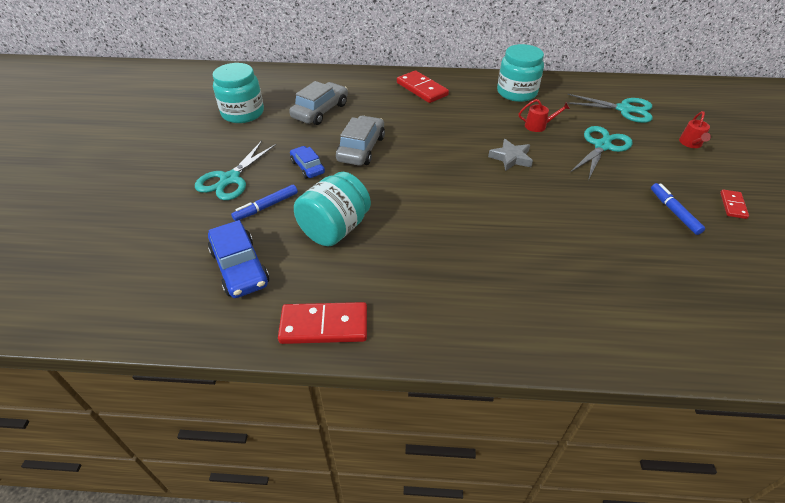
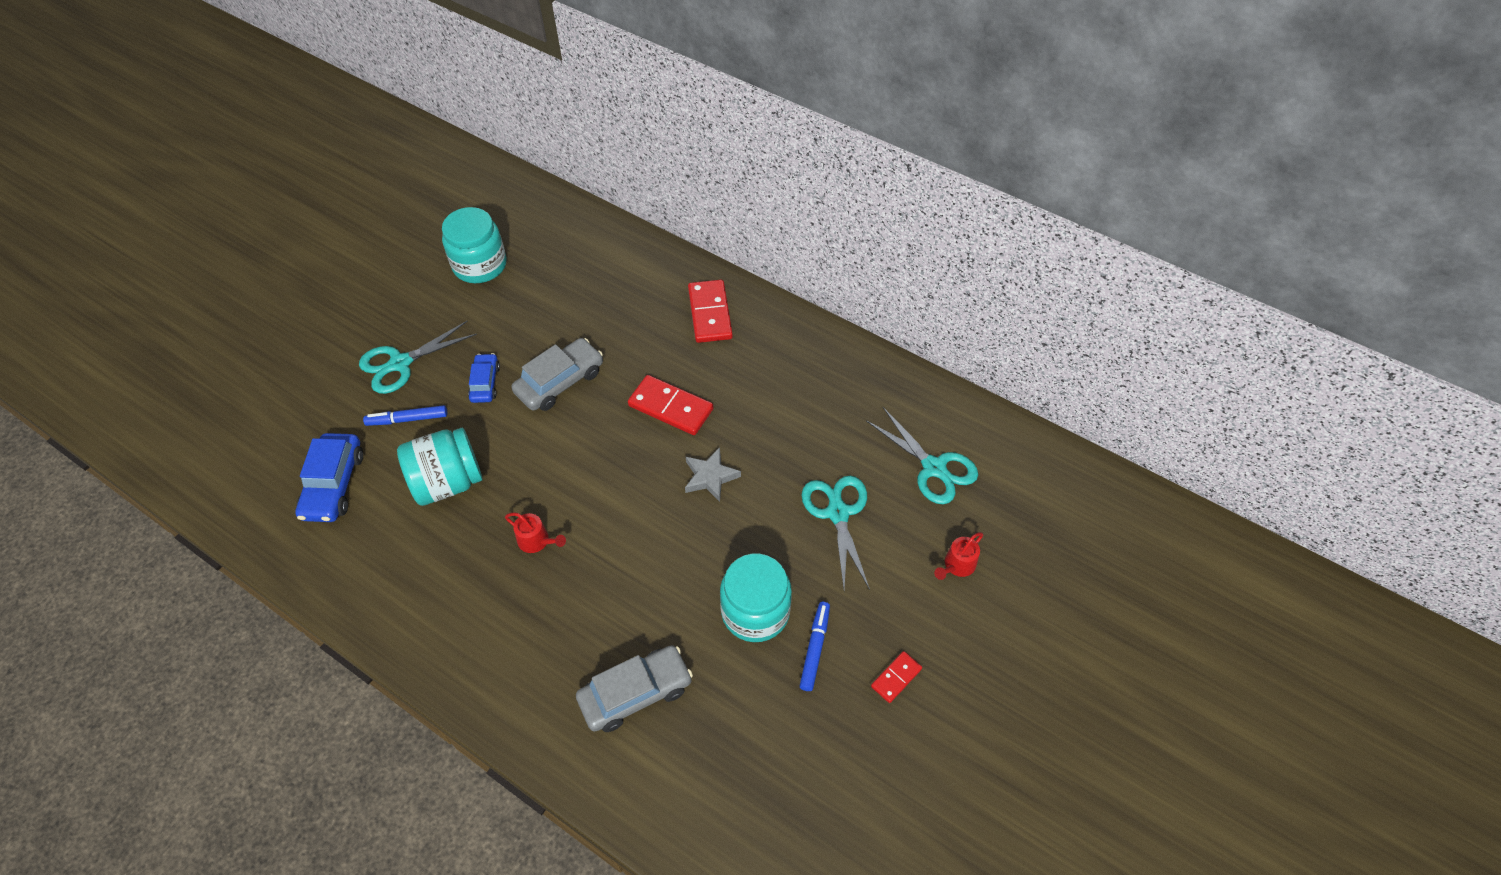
camera: 30 degrees right, 10 degrees up
red domino [278,302,367,344] -> red domino moved to [628,375,714,435]
grey car [289,81,348,125] -> grey car moved to [576,645,693,732]
turquoise jar [497,44,544,102] -> turquoise jar moved to [720,554,792,642]
red watering can [519,99,570,132] -> red watering can moved to [505,512,566,553]
turquoise scissors [571,126,633,180] -> turquoise scissors turned 75 degrees counterclockwise [802,476,870,590]

